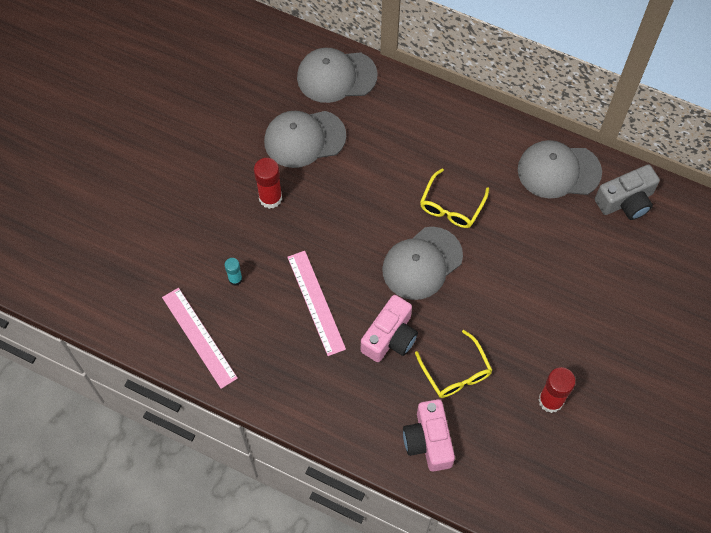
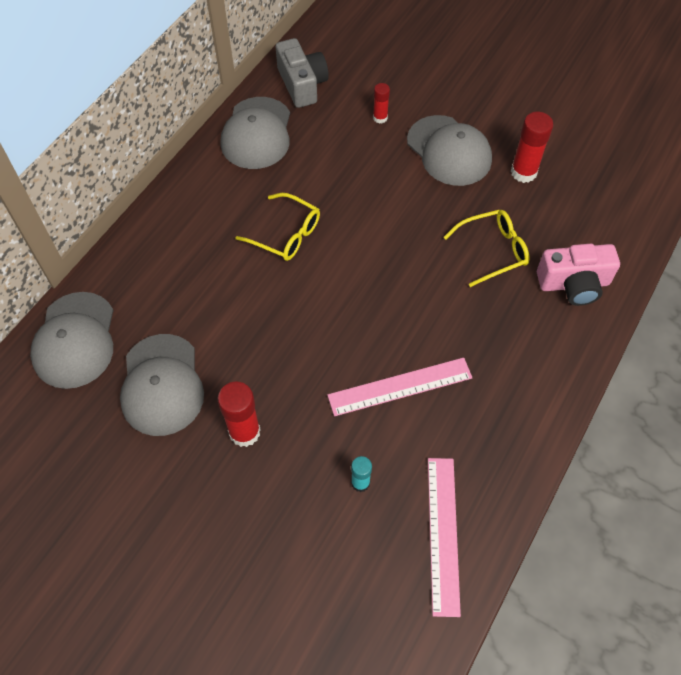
camera: 85 degrees left, 5 degrees down
pink ruler [162,288,238,389] -> pink ruler turned 60 degrees counterclockwise [428,458,461,617]
pink camera [361,295,418,362] -> none
grey cap [382,227,463,300] -> grey cap moved to [407,115,492,186]
none -> red glue stick [373,83,390,124]

